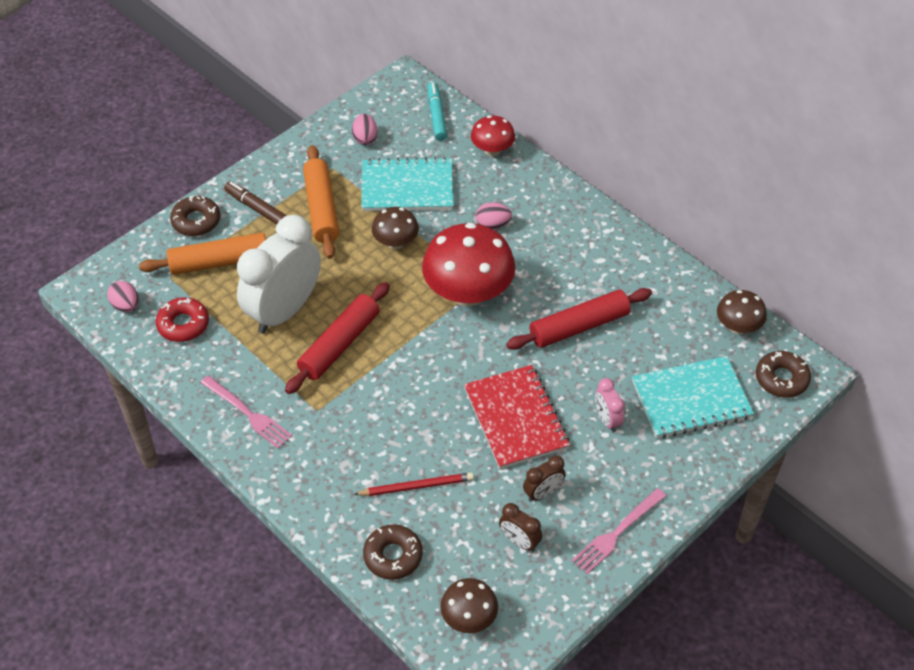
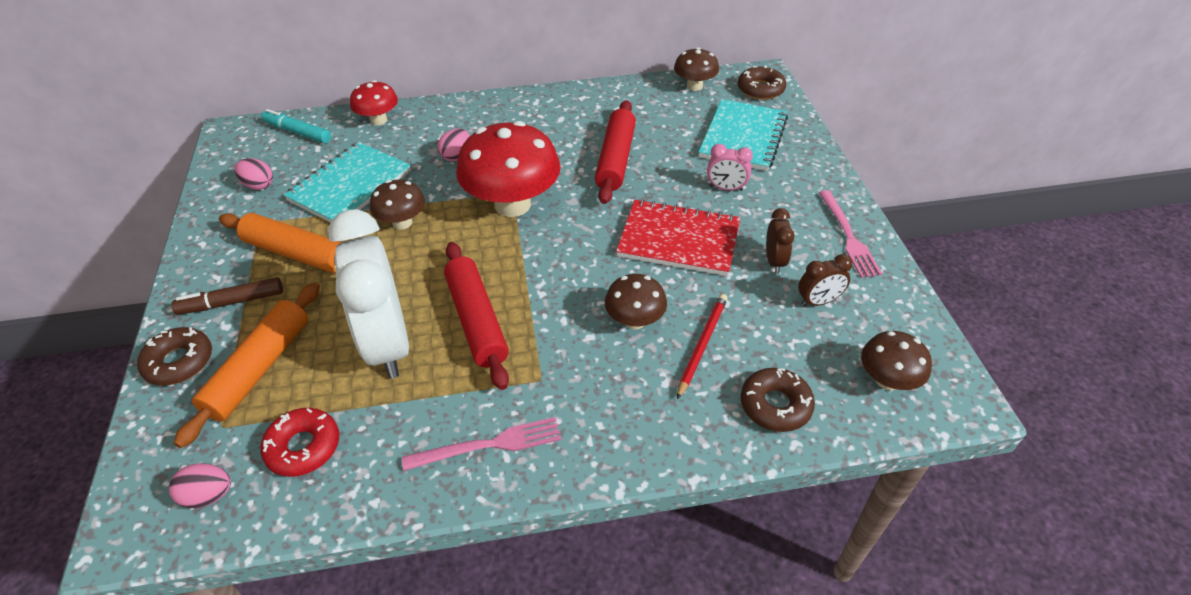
camera: 55 degrees left, 5 degrees down
none -> brown mushroom [605,274,667,330]

